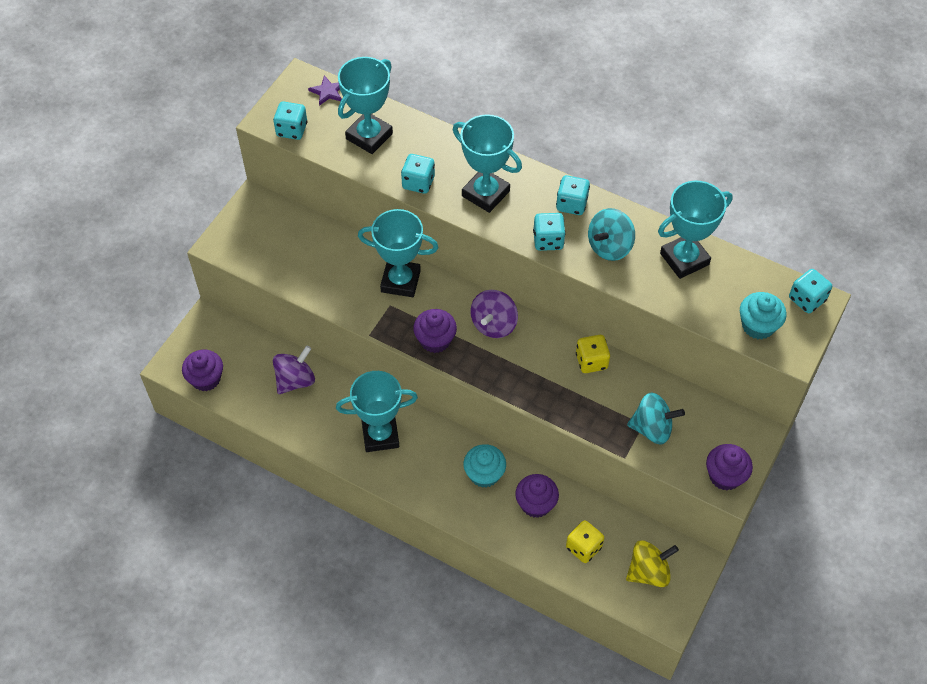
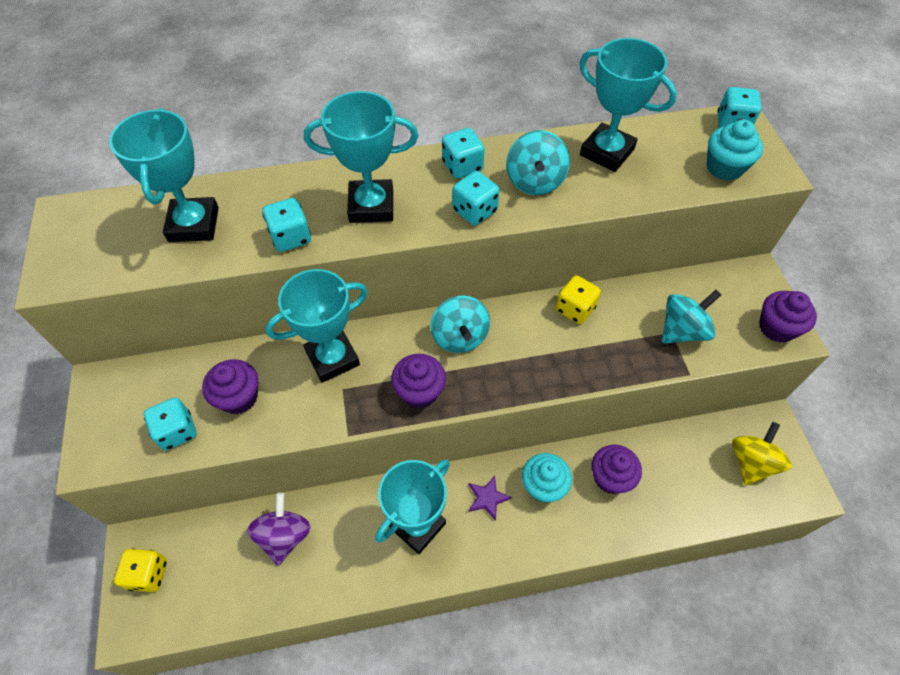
camera: 40 degrees left, 0 degrees up
purple cupcake [182,350,223,391] -> purple cupcake moved to [202,359,259,414]
turquoise dice [273,101,307,140] -> turquoise dice moved to [144,397,197,450]
purple star [308,75,342,106] -> purple star moved to [469,476,512,521]
purple spinning top [470,290,518,338] -> turquoise spinning top [431,295,490,353]
yellow dice [566,520,604,563] -> yellow dice moved to [114,549,167,592]
turquoise trophy [658,181,733,279] -> turquoise trophy turned 75 degrees counterclockwise [579,38,677,172]

